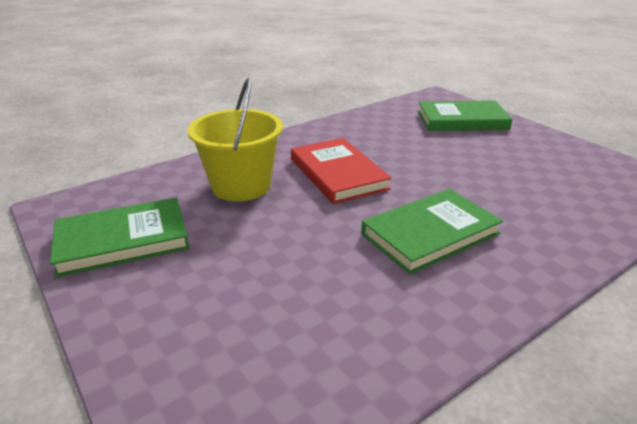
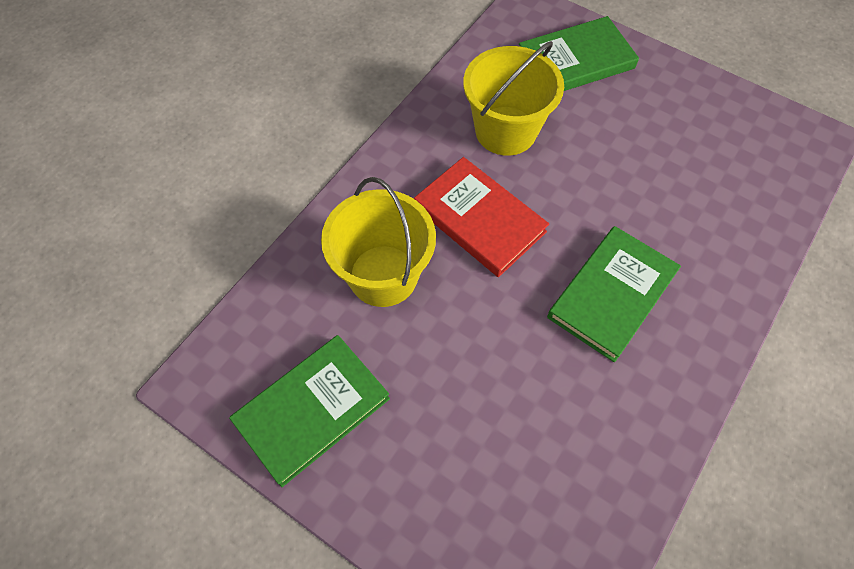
camera: 20 degrees left, 30 degrees up
none -> yellow bucket [463,41,564,156]

